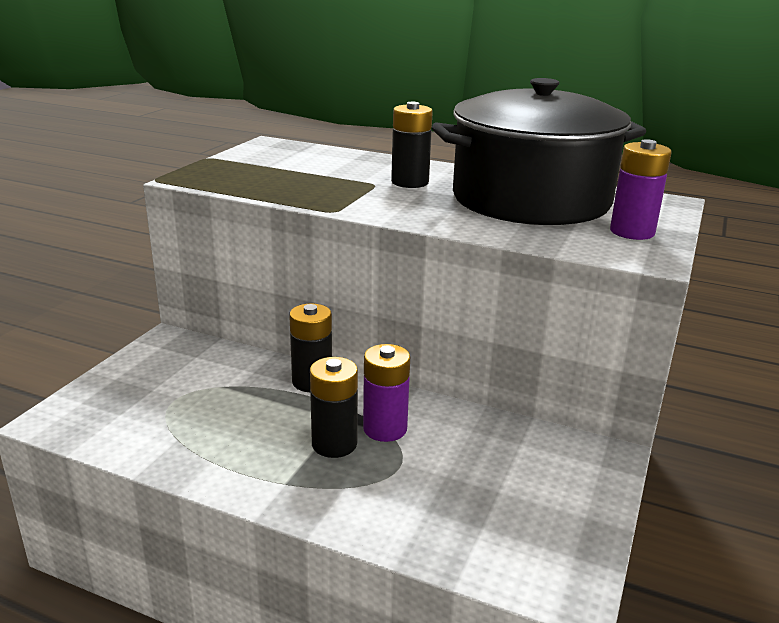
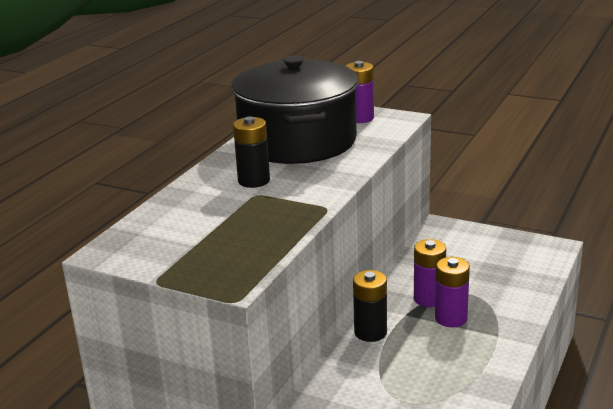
camera: 85 degrees left, 0 degrees up
black battery [310,357,358,458] -> purple battery [435,257,470,327]

